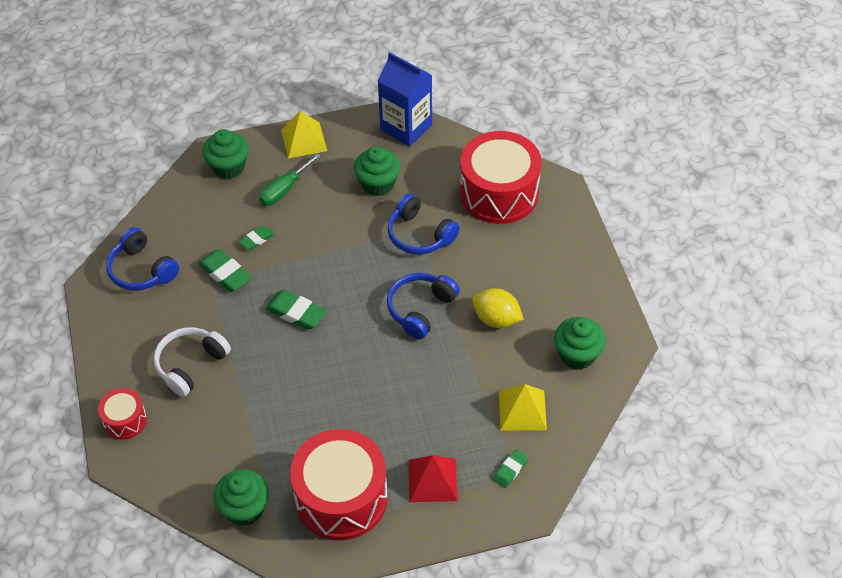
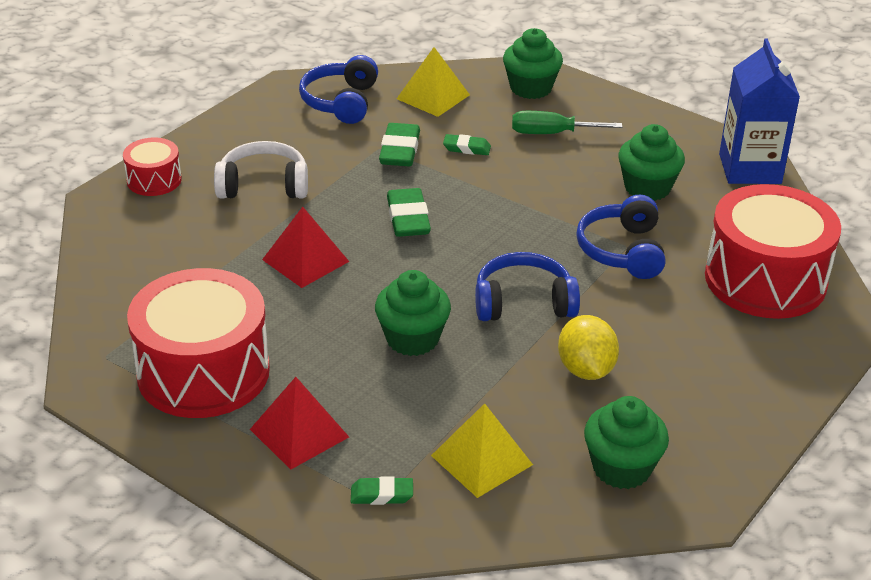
camera: 50 degrees right, 15 degrees down
green cupcake [213,469,269,526] -> green cupcake moved to [375,270,451,356]
yellow pyramid [281,111,327,158] -> yellow pyramid moved to [396,47,470,117]
none -> red pyramid [262,207,349,288]

